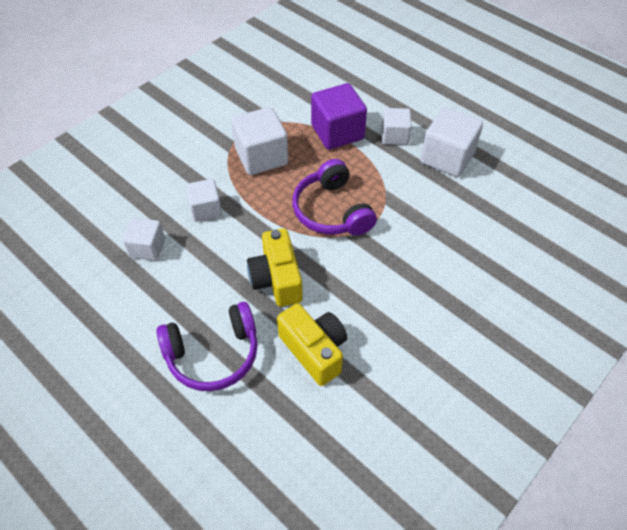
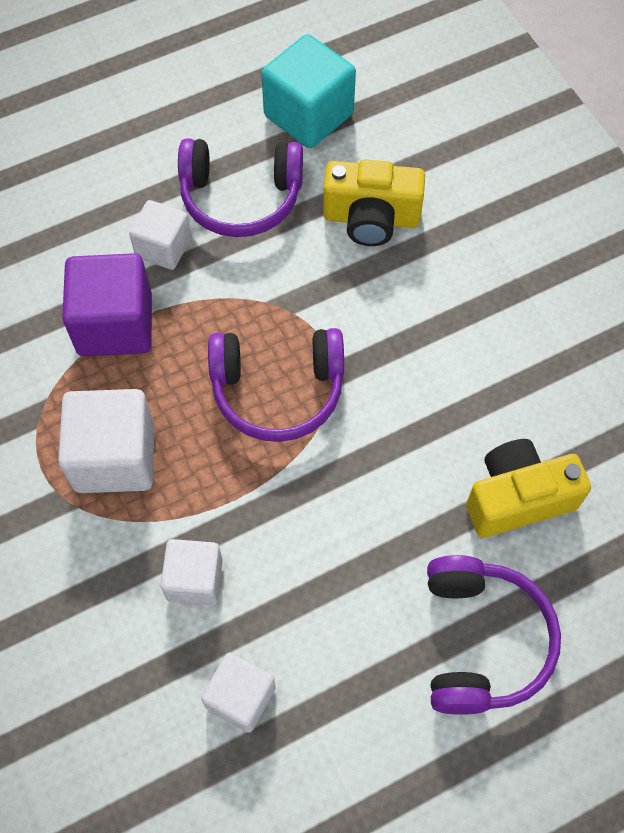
camera: 70 degrees left, 10 degrees up
yellow camera [247,228,303,307] -> yellow camera moved to [323,159,425,246]
white cube [420,107,483,177] -> purple headphones [178,139,303,237]
none -> turquoise cube [261,34,356,148]

